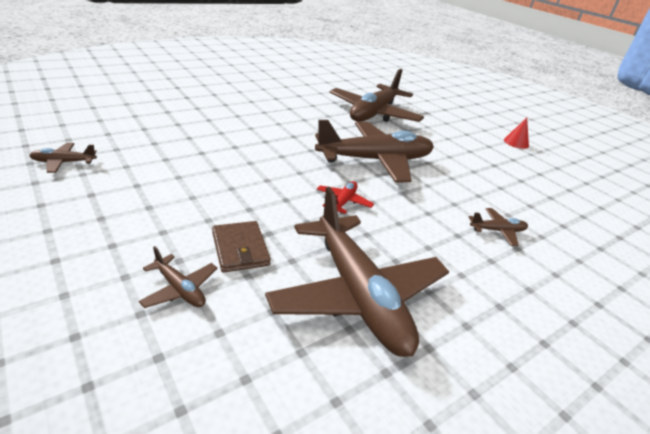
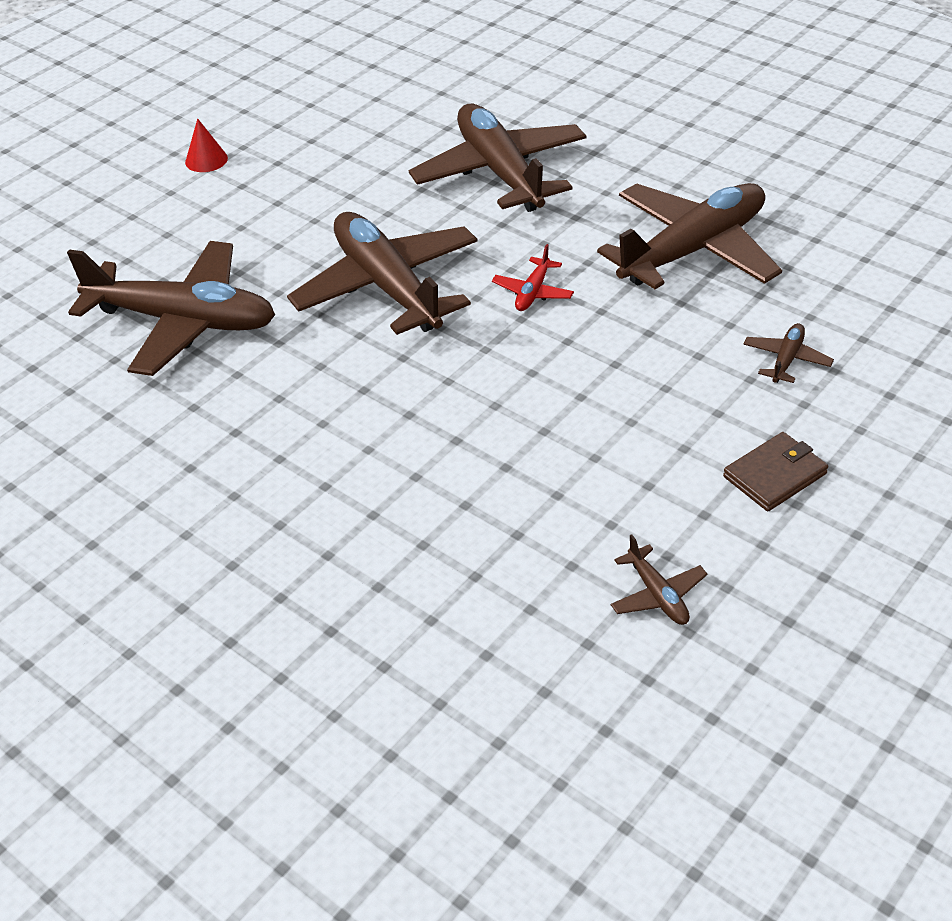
camera: 100 degrees left, 10 degrees up
brown wallet [212,221,271,273] -> brown wallet moved to [723,432,828,511]
red plane [317,181,374,214] -> red plane turned 75 degrees counterclockwise [492,244,574,311]
brown plane [469,208,528,246] -> brown plane [409,104,586,212], size x2.44

